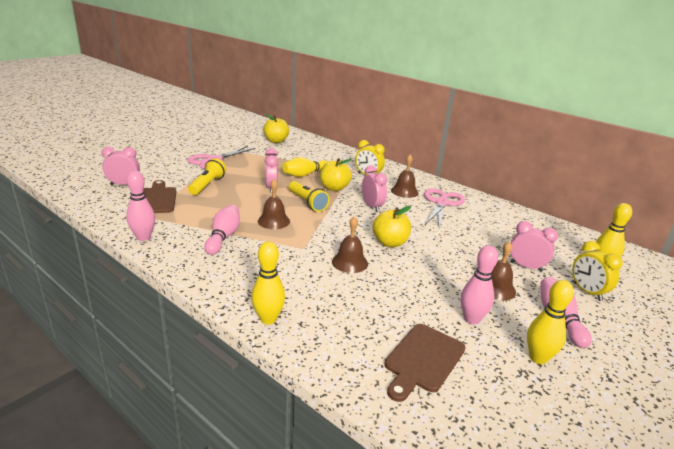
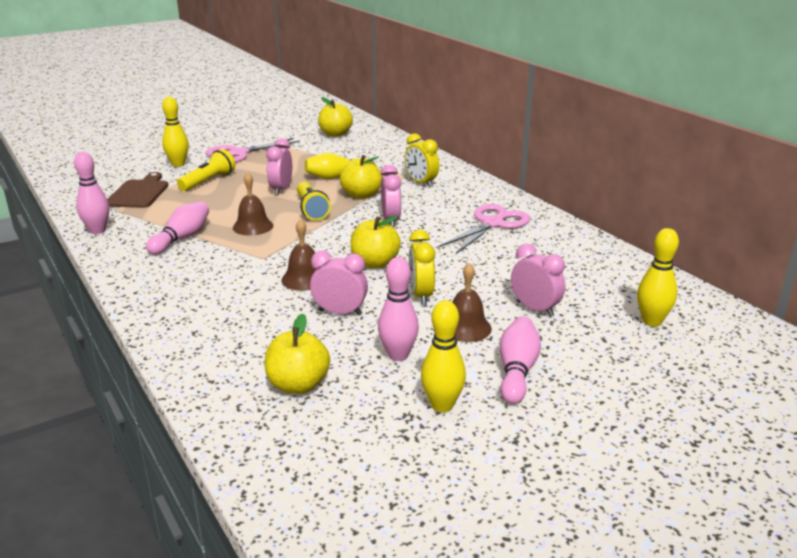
camera: 20 degrees right, 0 degrees up
pink clock [102,147,140,185] -> pink clock moved to [310,250,368,315]
yellow bowling pin [251,241,285,324] -> yellow bowling pin moved to [162,97,189,167]
brown cutting board [384,324,466,402] -> yellow apple [265,314,330,394]
brown bell [391,154,419,198] -> none
yellow clock [572,241,623,301] -> yellow clock moved to [409,230,435,305]

